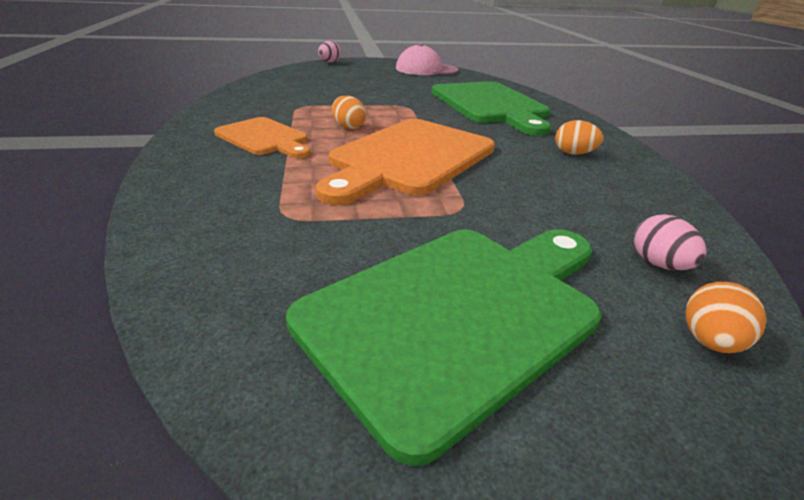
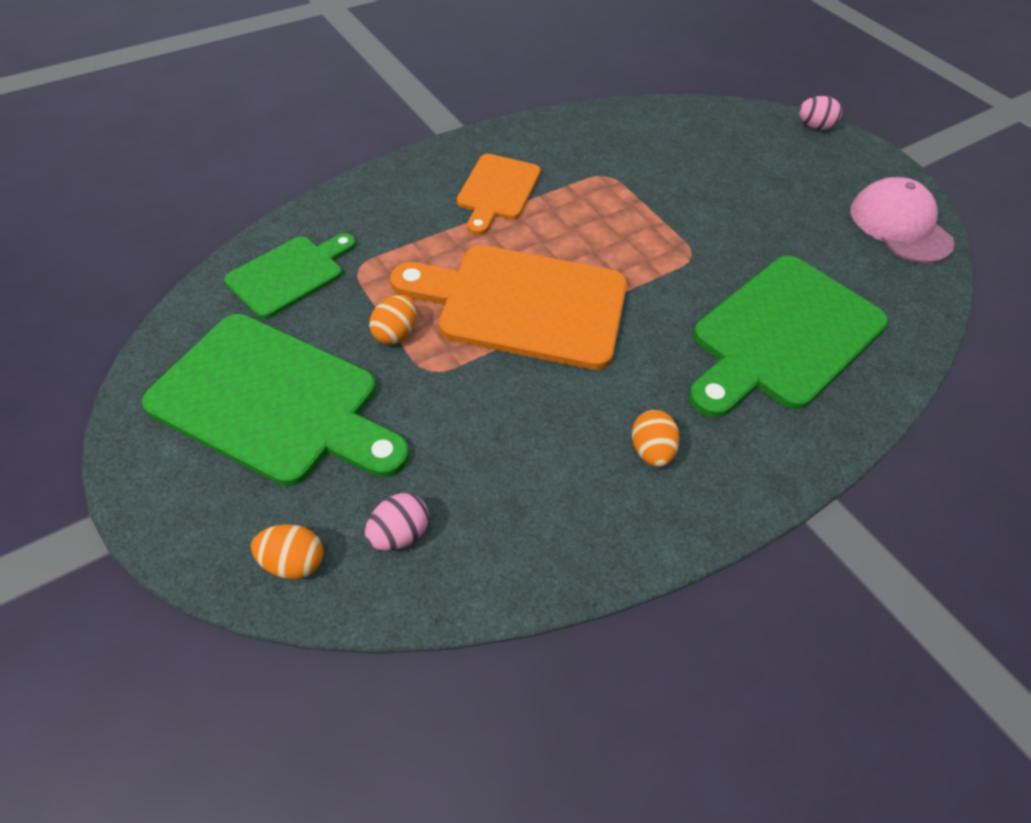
camera: 65 degrees right, 20 degrees up
orange egg [332,96,366,129] -> orange egg moved to [369,295,417,345]
none -> green cutting board [224,233,356,319]

